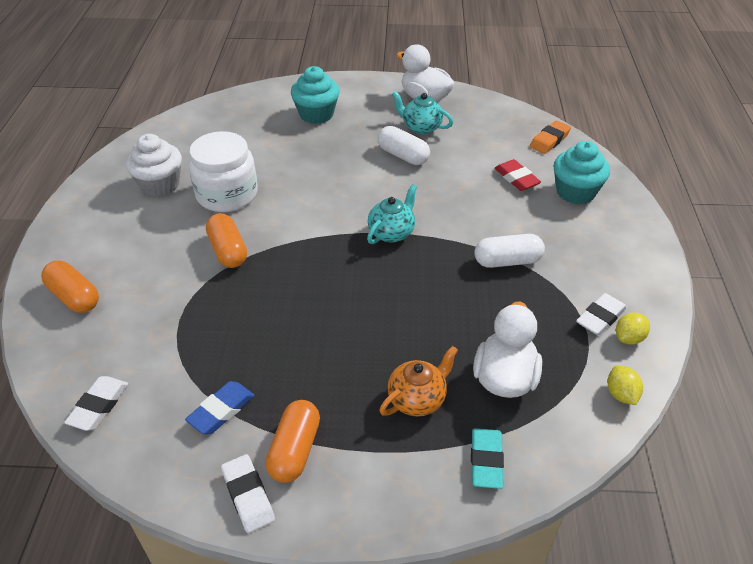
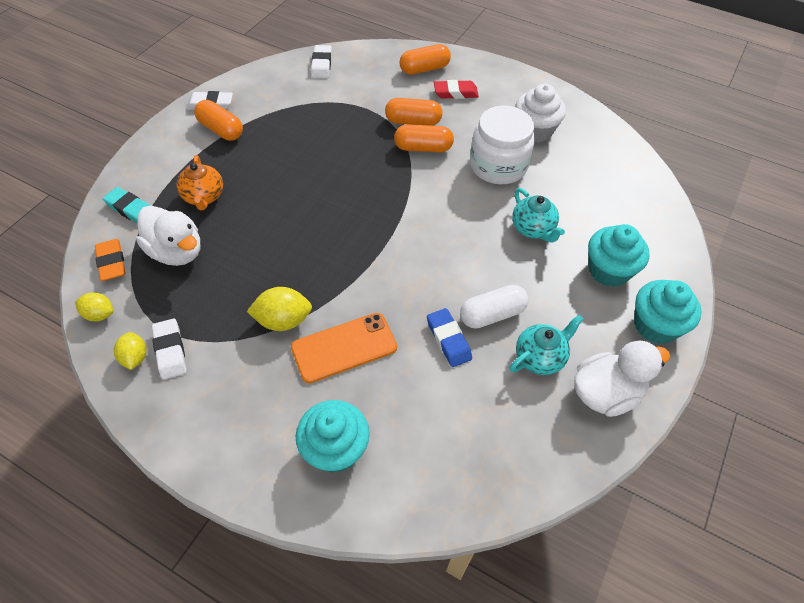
camera: 115 degrees right, 10 degrees up
white eraser [64,376,128,431] -> white eraser turned 45 degrees clockwise [311,45,332,78]
blue eraser [185,381,255,434] -> blue eraser moved to [427,308,472,367]
turquoise teapot [367,184,417,244] -> turquoise teapot moved to [512,188,565,242]
white capsule [474,234,545,268] -> yellow lemon [247,287,312,331]
red eraser [495,159,541,191] -> red eraser moved to [434,80,479,99]
orange eraser [530,120,571,154] -> orange eraser moved to [95,239,125,281]
none -> orange phone [291,313,397,383]
none -> orange capsule [385,98,443,126]
none -> turquoise cupcake [634,280,702,344]

